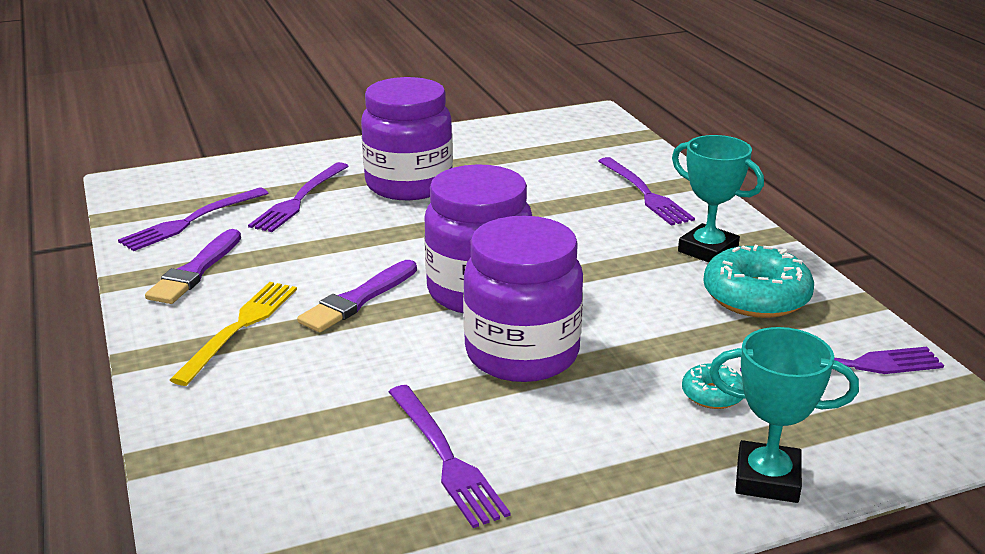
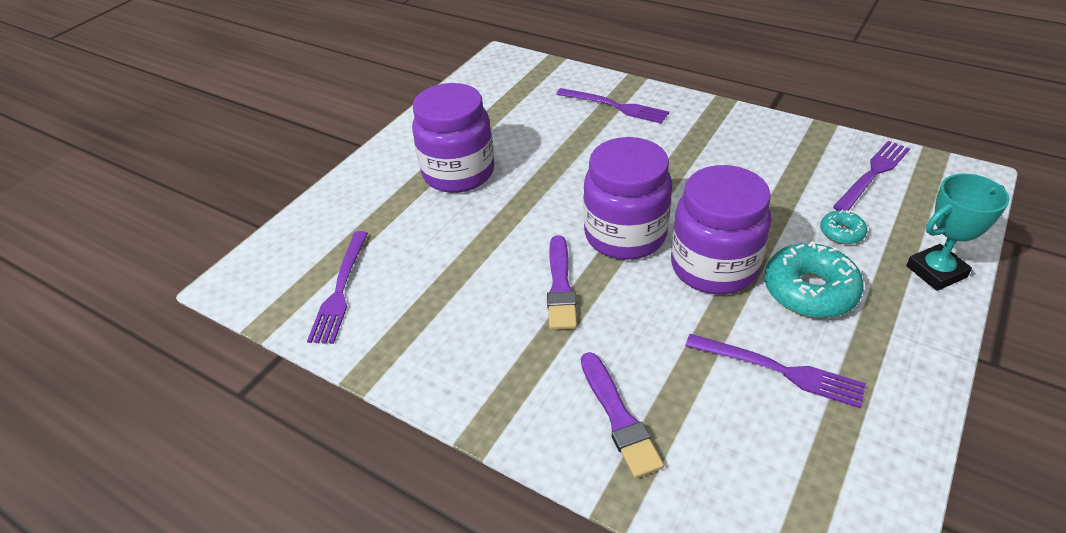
camera: 35 degrees left, 15 degrees up
purple brush [145,229,241,304] -> purple brush moved to [581,352,664,478]
yellow fork [170,282,297,386] -> none
purple fork [248,162,348,232] -> none
turquoise trophy [672,135,764,263] -> none
turquoise donut [703,245,814,318] -> turquoise donut moved to [764,241,864,318]

